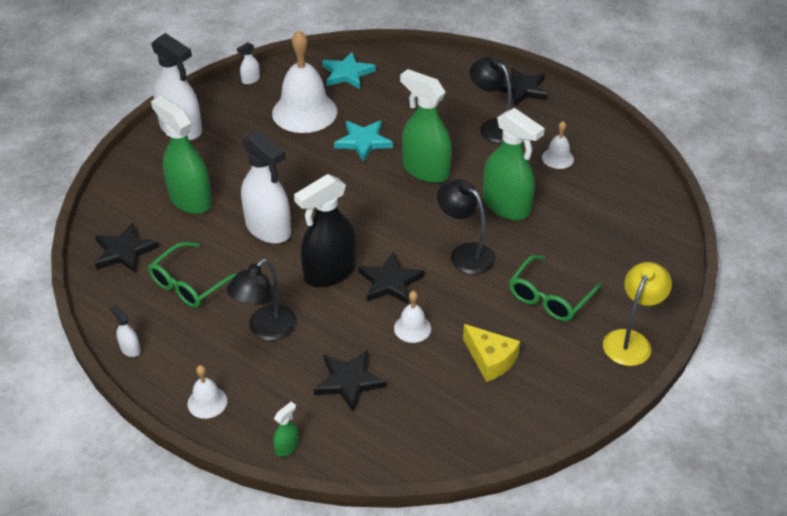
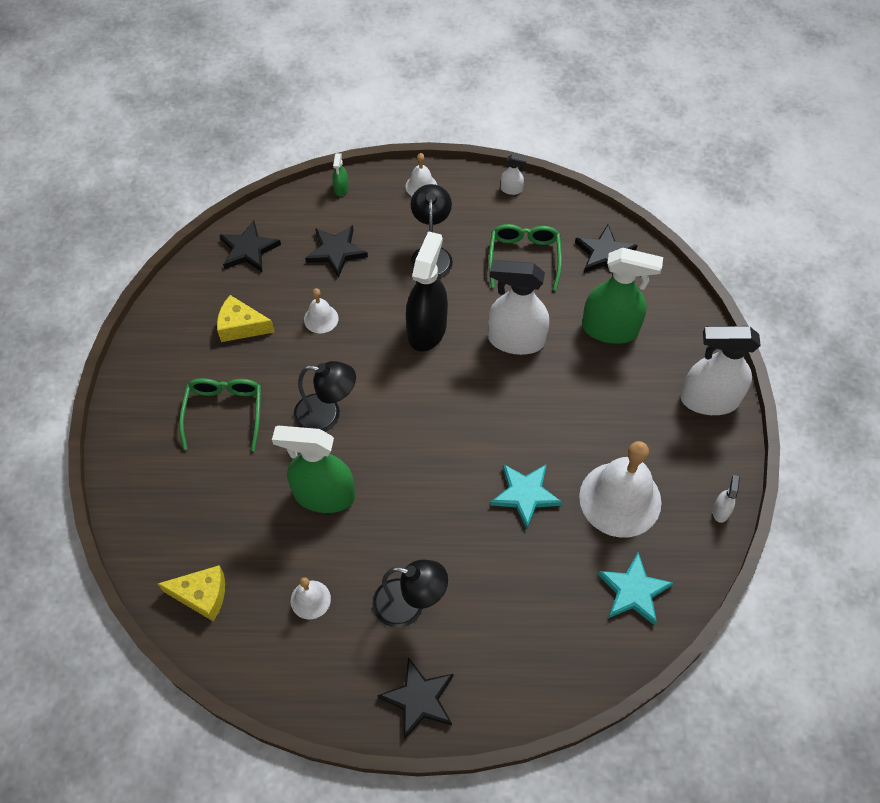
camera: 145 degrees right, 15 degrees up
black star [358,252,424,304] -> black star moved to [220,220,281,272]
green spray bottle [400,69,452,183] -> none
yellow lamp [603,262,672,366] -> none
none -> yellow cheese [158,565,225,622]

